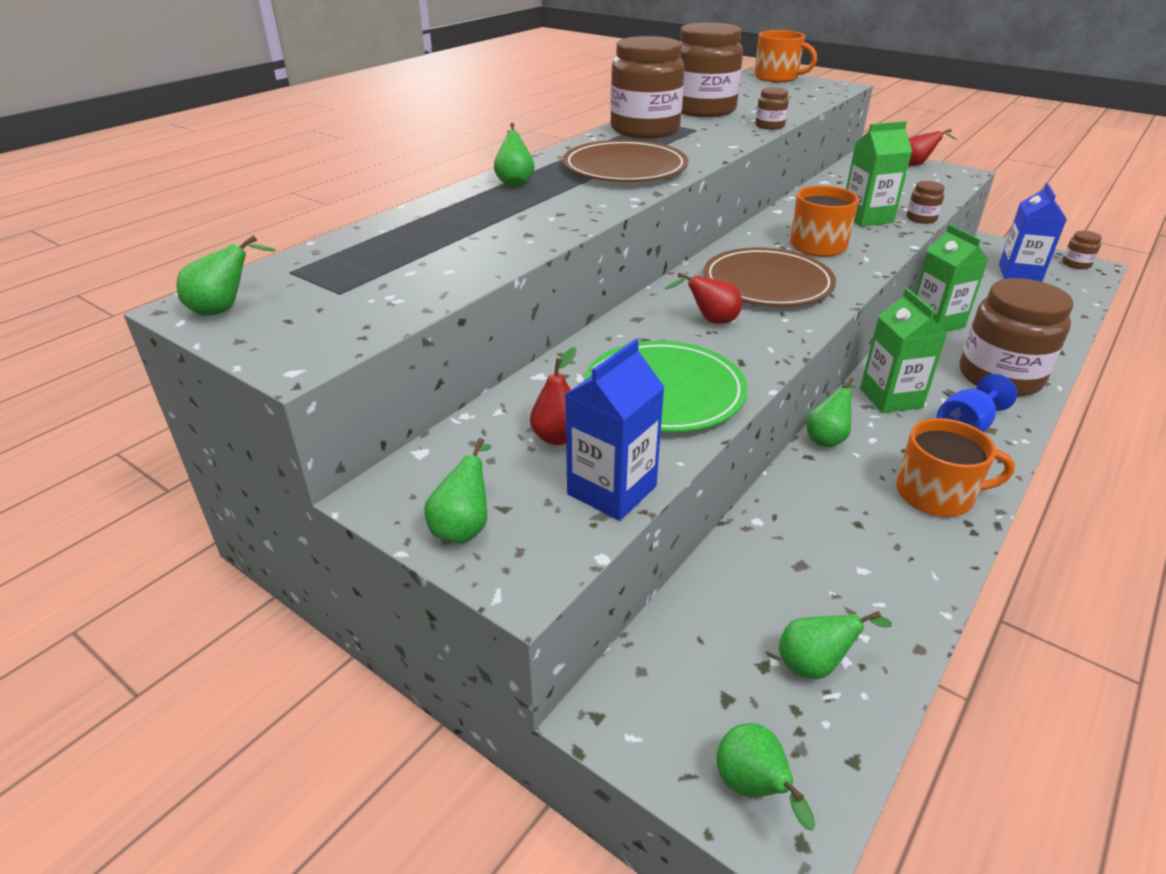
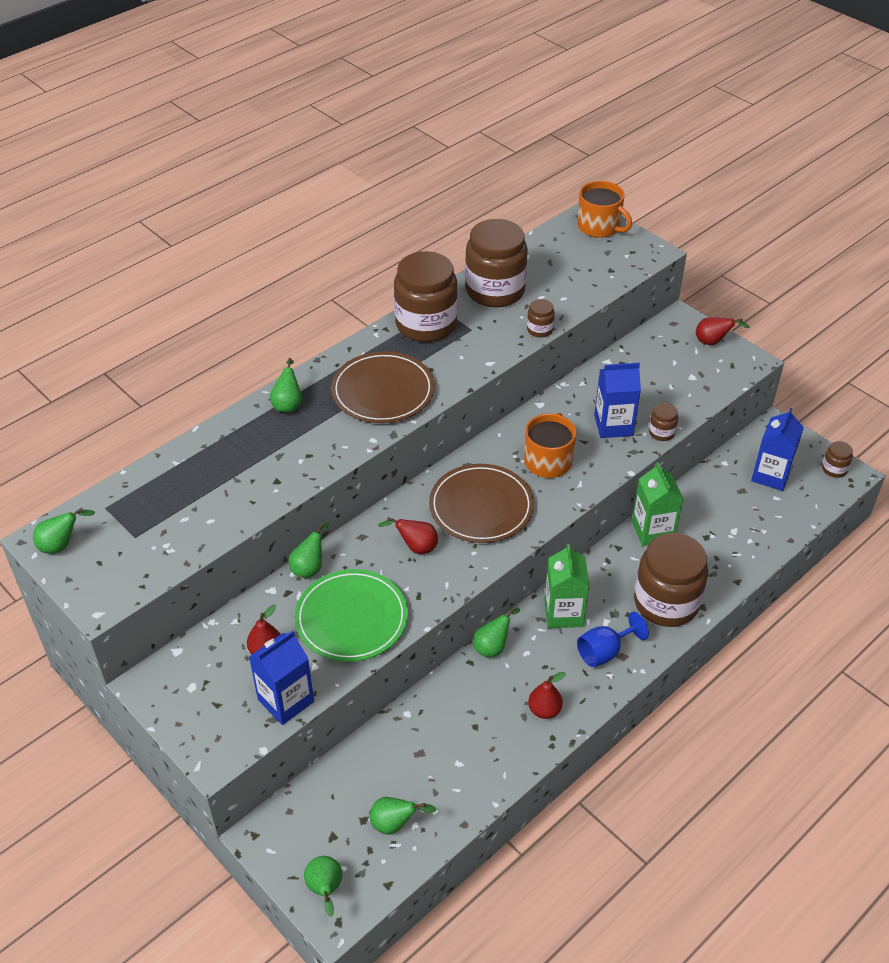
camera: 10 degrees right, 10 degrees up
green pear [424,438,491,544] -> green pear moved to [289,523,329,578]
green carton [846,121,912,227] -> blue carton [594,362,641,438]
orange mug [896,418,1015,517] -> red pear [528,672,566,719]

